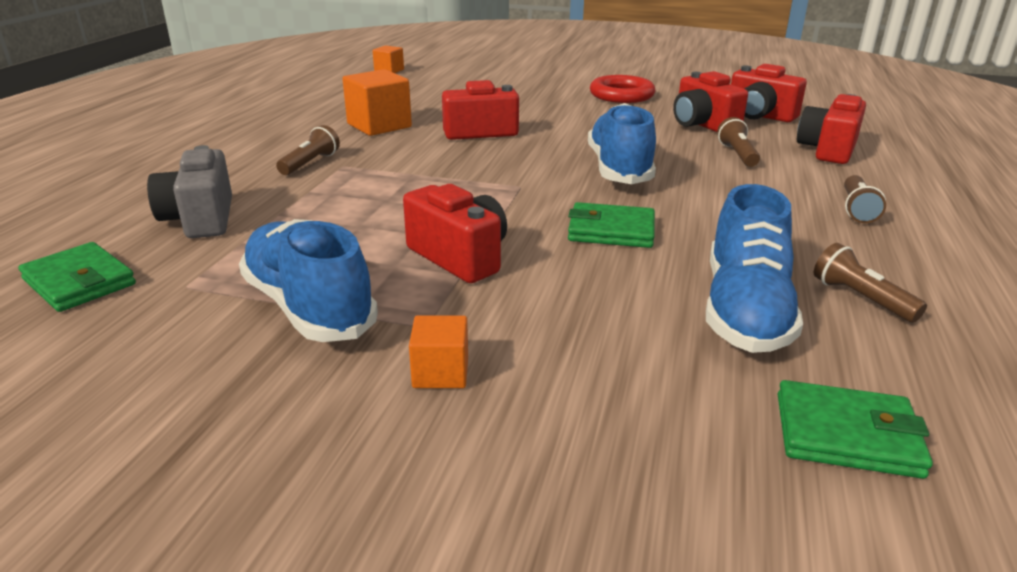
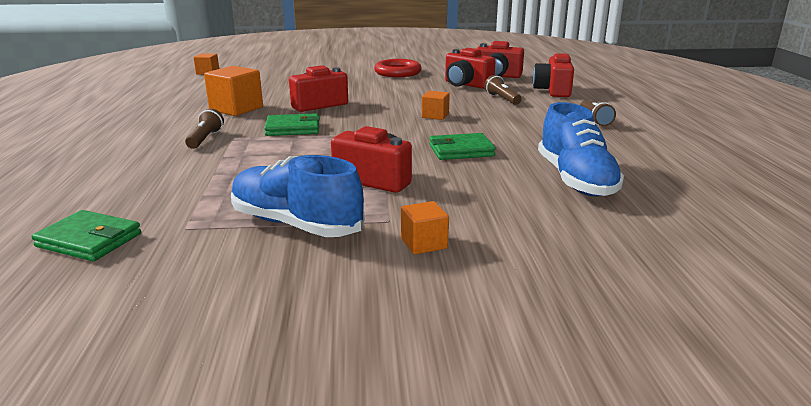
camera: 20 degrees left, 5 degrees down
grey camera [147,145,232,238] -> none
blue shoe [588,103,656,184] -> orange cube [422,91,450,120]
green wallet [777,380,933,479] -> green wallet moved to [264,113,320,136]
brown flashlight [814,243,927,323] -> none

